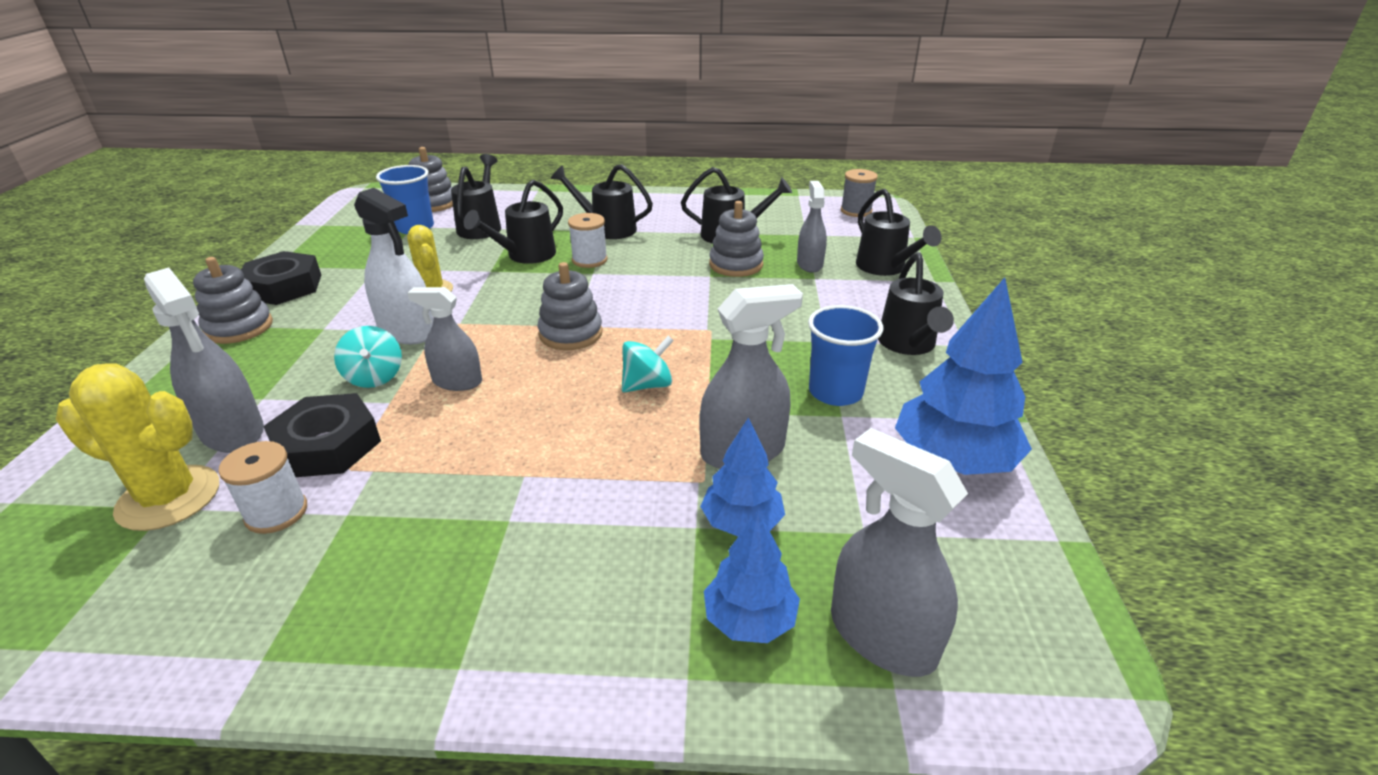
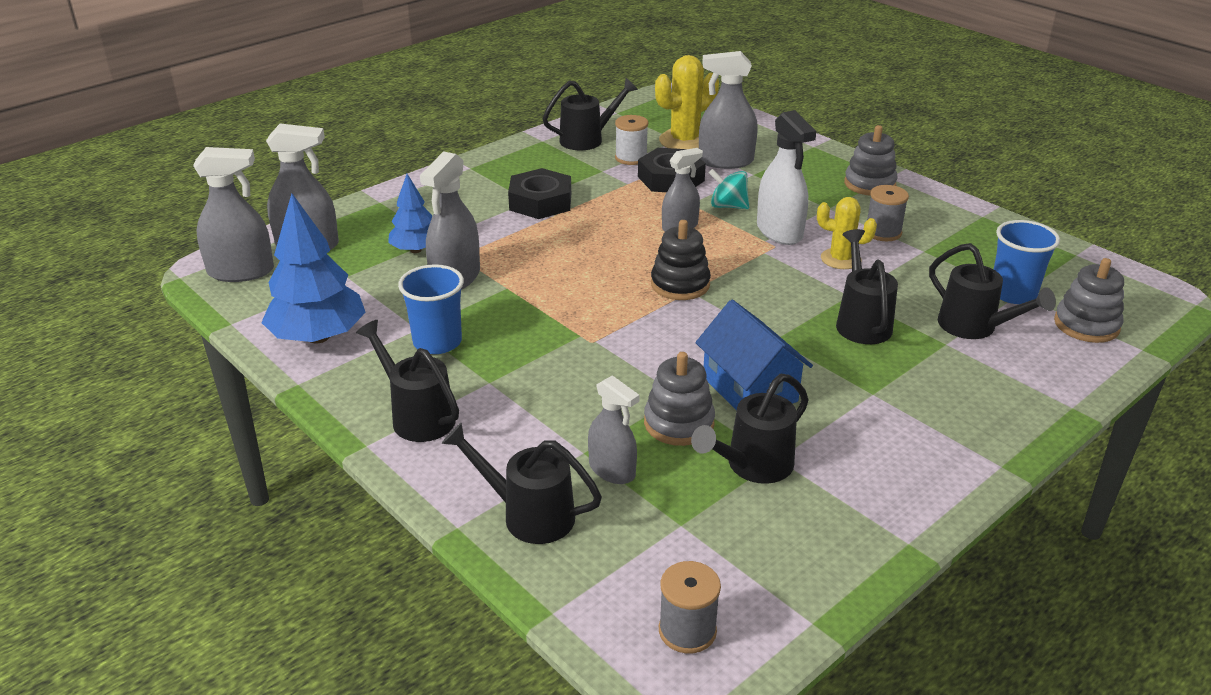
camera: 135 degrees right, 0 degrees up
black nut [241,251,321,305] -> black nut moved to [508,168,571,219]
white spray bottle [354,188,433,344] -> white spray bottle turned 105 degrees counterclockwise [757,110,816,245]
grey stacking toy [537,262,603,350] -> black stacking toy [651,220,711,300]
black watering can [551,164,653,239] -> black watering can moved to [543,78,638,151]
white spool [568,213,608,268] -> none
turquoise spinning top [622,336,674,392] -> none
blue tree [704,510,800,643] -> none
none -> grey spray bottle [193,147,274,282]
none -> blue house [695,300,813,410]
none -> grey spool [867,185,909,241]

